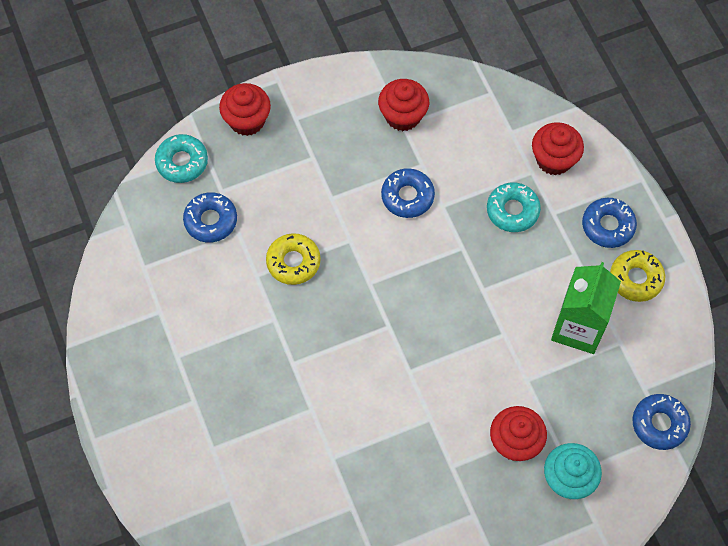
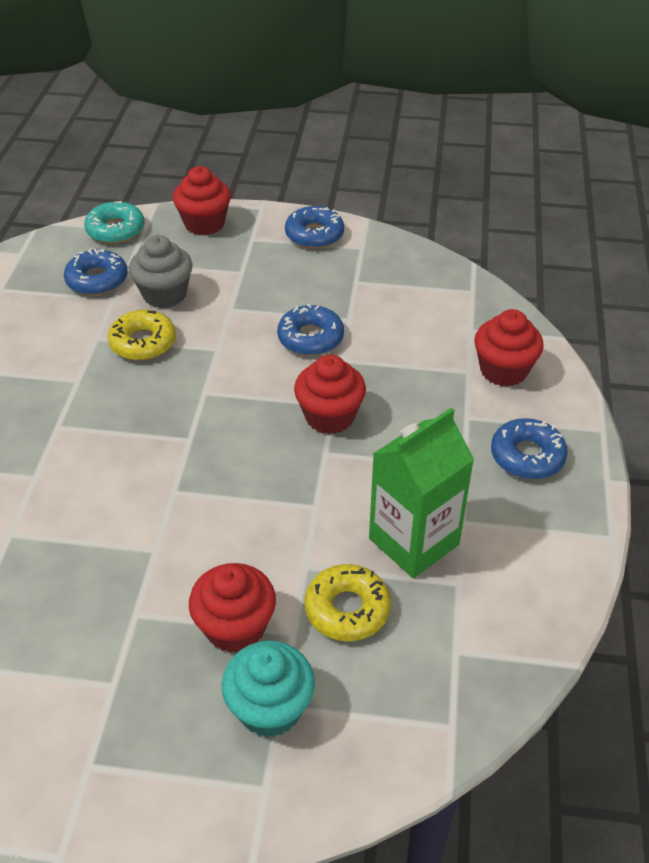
camera: 30 degrees right, 20 degrees down
red cupcake [378,79,429,131] -> red cupcake moved to [294,355,366,434]
turquoise donut [487,182,541,232] -> none
yellow donut [610,250,665,302] -> yellow donut moved to [305,564,391,641]
blue donut [632,394,691,450] -> blue donut moved to [285,206,344,249]
none -> grey cupcake [129,235,192,308]

